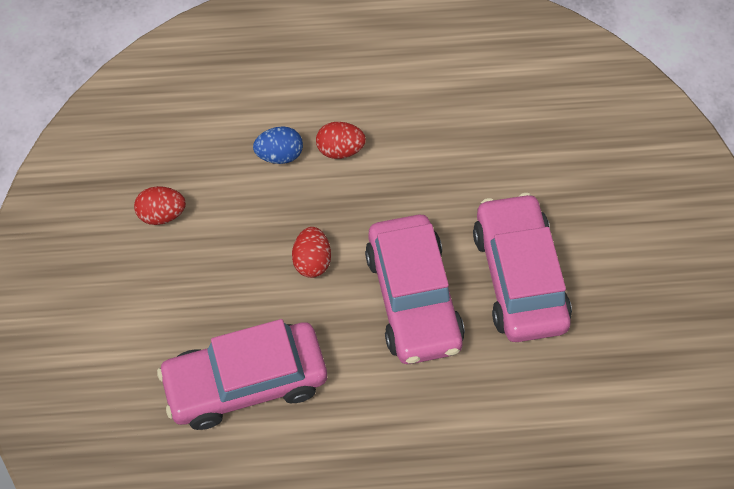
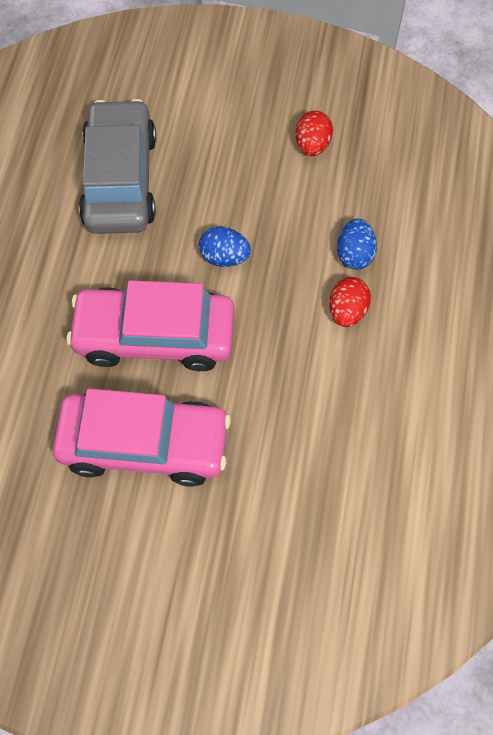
camera: 105 degrees right, 5 degrees up
pink car [157,319,327,430] -> grey car [79,99,156,234]
red egg [292,227,331,278] -> blue egg [199,227,251,267]

